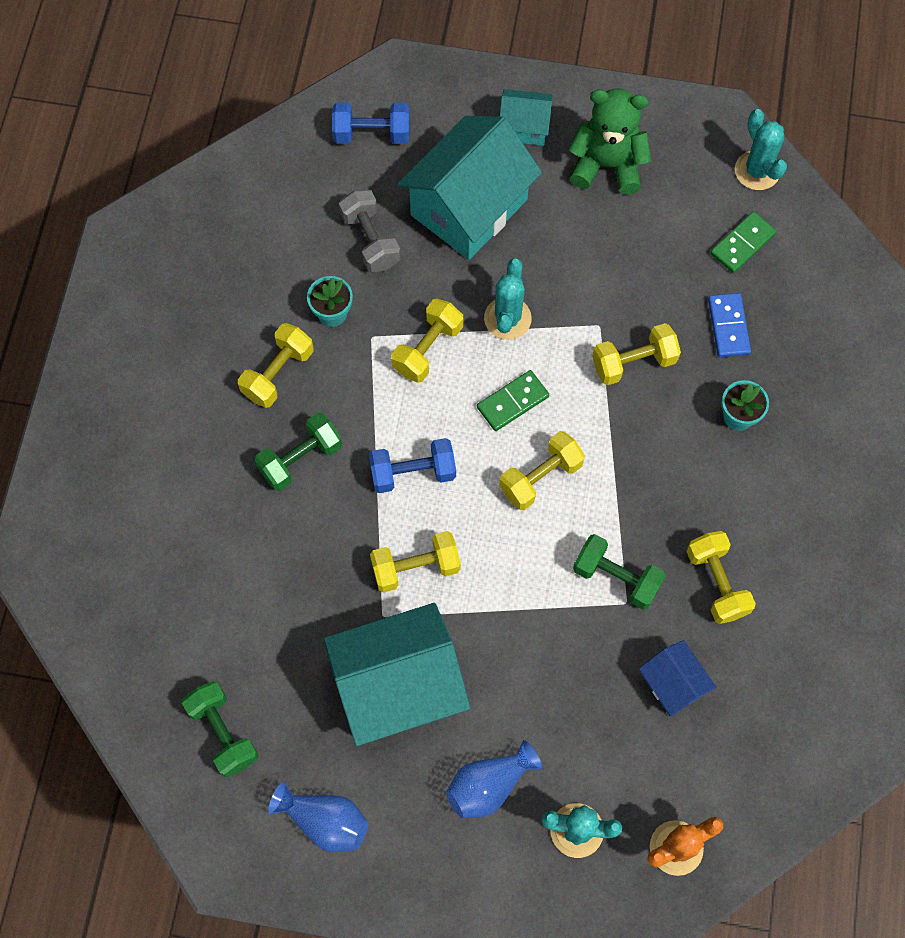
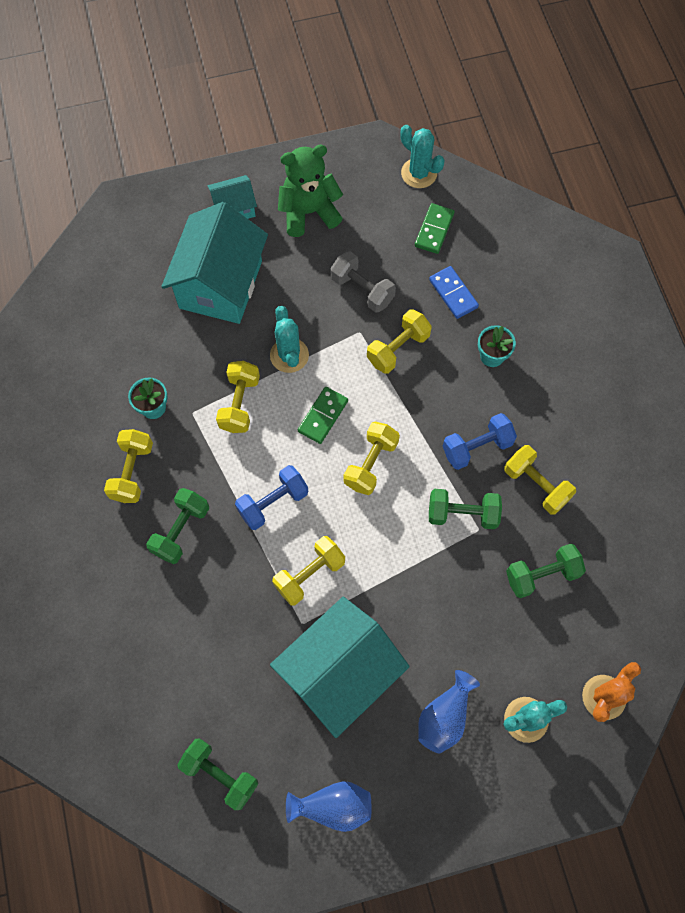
camera: 25 degrees left, 0 degrees up
blue dumbbell [332,102,410,144] -> blue dumbbell moved to [443,413,517,470]
grey dumbbell [339,189,401,272] -> grey dumbbell moved to [331,251,396,313]
blue house [639,640,717,717] -> green dumbbell [506,544,586,598]

